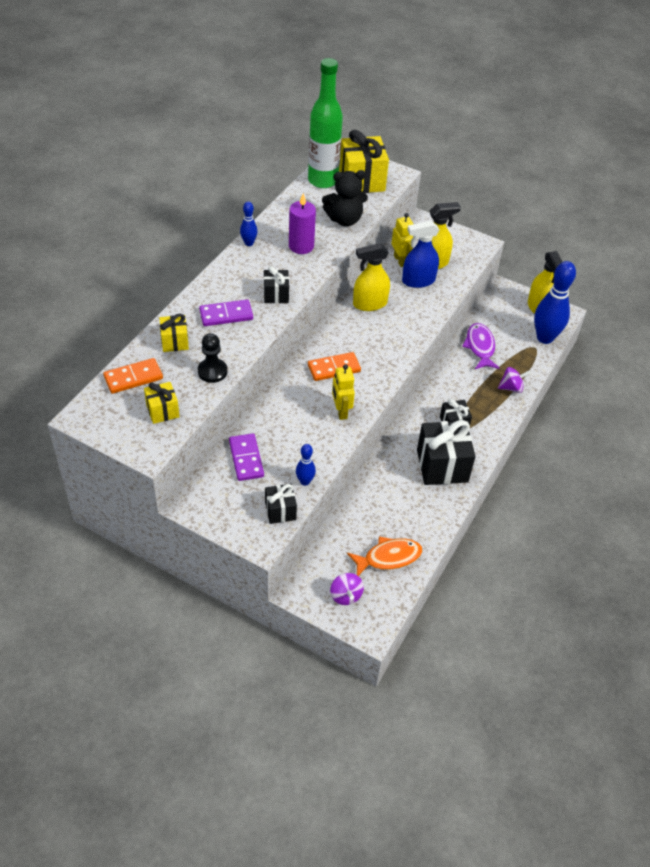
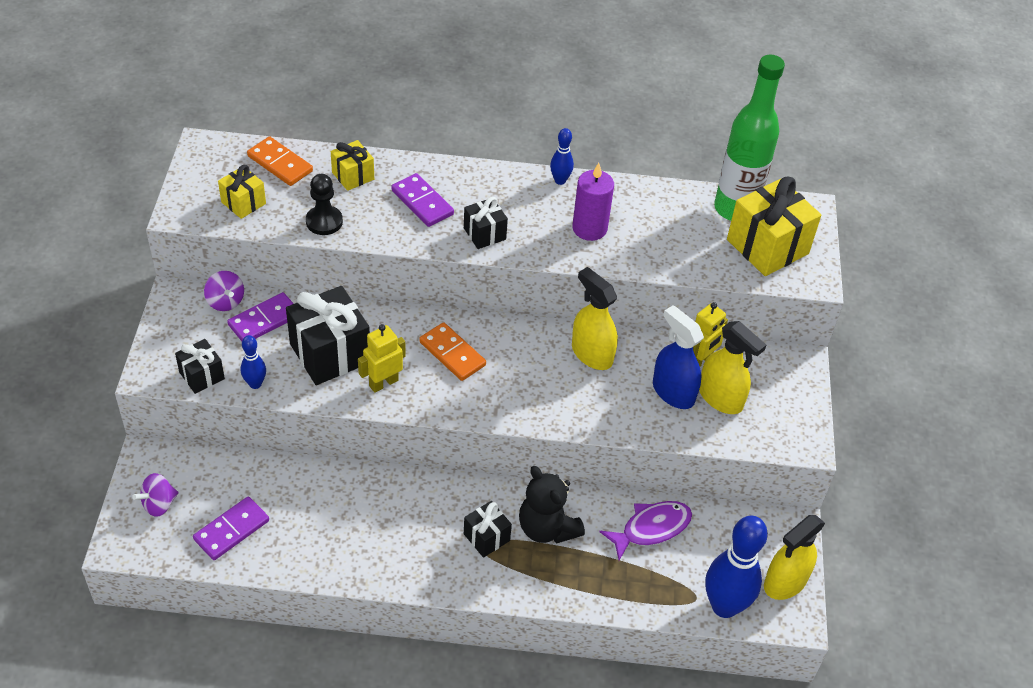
camera: 65 degrees right, 0 degrees up
black teddy bear [322,170,368,226] -> black teddy bear moved to [519,466,585,544]
orange fish [347,536,422,576] -> purple domino [193,497,269,560]
black gift [417,420,476,485] -> black gift moved to [286,286,370,385]
purple spinning top [498,367,531,393] -> purple spinning top moved to [204,271,244,311]

